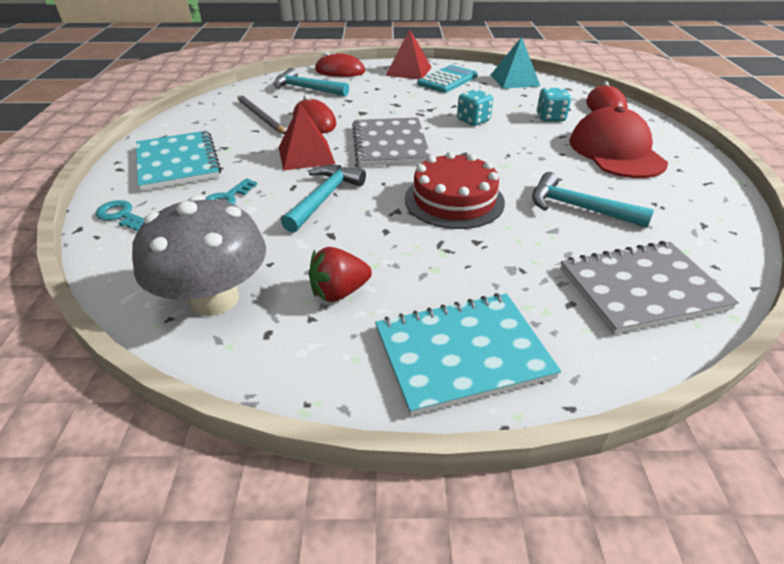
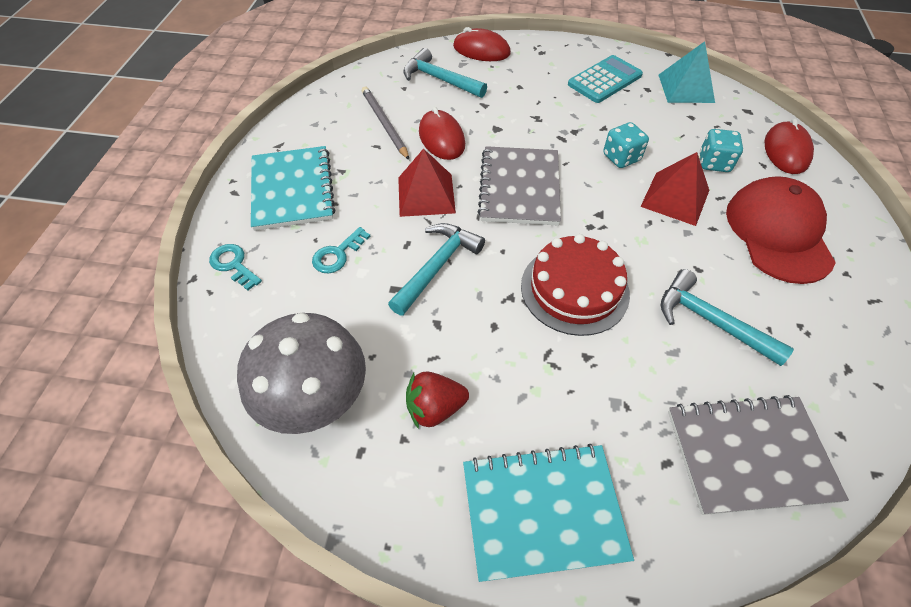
camera: 10 degrees right, 15 degrees up
red pyramid [385,29,432,80] -> red pyramid moved to [640,152,709,226]

